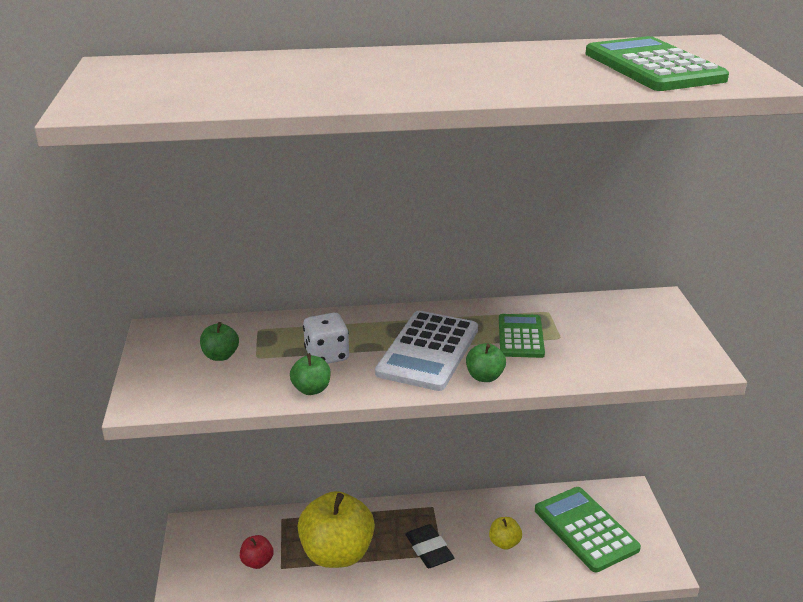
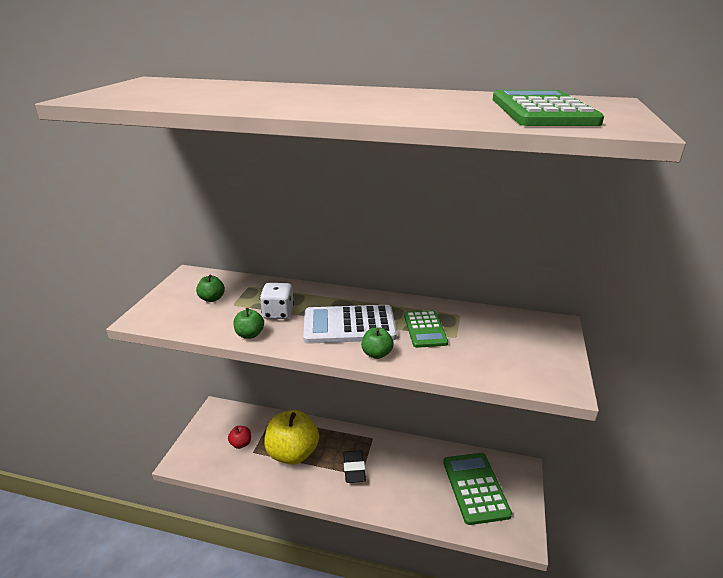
camera: 20 degrees right, 0 degrees up
white calculator [375,311,478,391] -> white calculator turned 45 degrees clockwise [303,305,397,344]
yellow apple [489,517,522,550] -> none
green calculator [499,314,545,358] -> green calculator turned 150 degrees clockwise [404,310,448,348]

